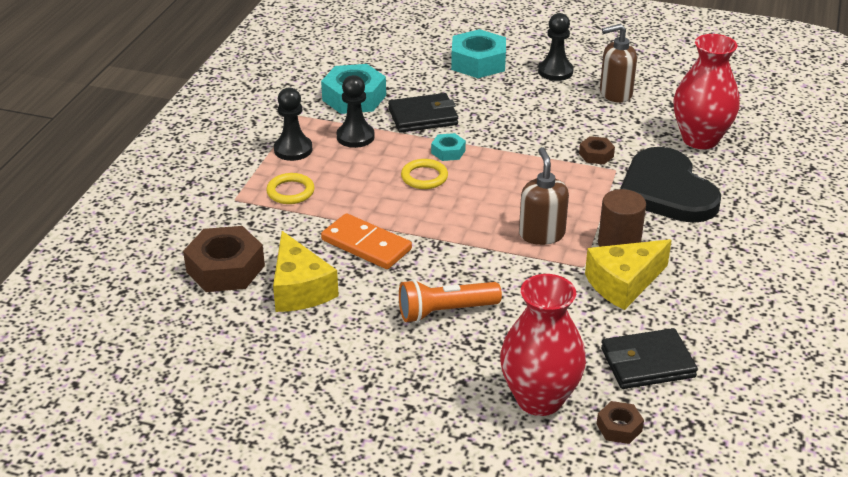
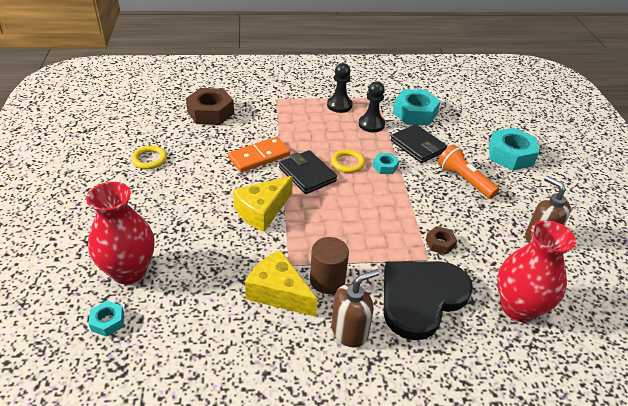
camera: 65 degrees right, 5 degrees up
yellow ring [266,173,315,204] -> yellow ring moved to [131,145,167,169]
yellow cheese [273,231,339,312] -> yellow cheese moved to [233,176,293,232]
orange domino [321,213,412,269] -> orange domino turned 45 degrees clockwise [228,137,290,172]
orange flashlight [399,279,502,323] -> orange flashlight moved to [438,145,499,199]
brown soap dispenser [519,147,569,245] -> brown soap dispenser moved to [331,269,379,348]
black pawn [538,13,574,81] -> none
brown nut [597,401,644,444] -> turquoise nut [89,301,124,337]
black wallet [601,328,698,389] -> black wallet moved to [279,150,337,194]

